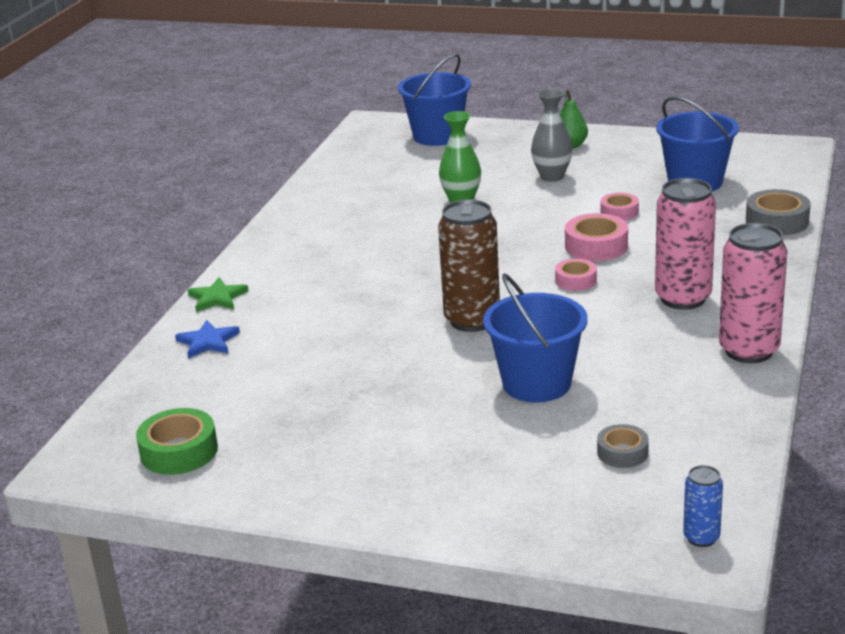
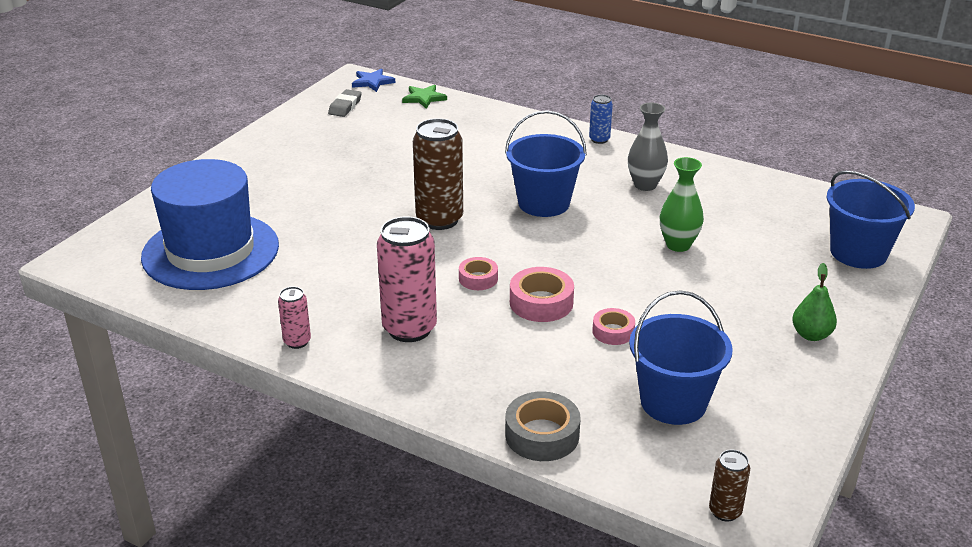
camera: 100 degrees right, 5 degrees up
green tape [136,408,218,475] -> grey eraser [328,89,362,117]
blue star [175,320,240,359] -> blue star moved to [352,69,395,92]
green star [188,277,249,312] -> green star moved to [402,85,447,109]
blue bucket [483,273,588,403] -> blue bucket moved to [505,110,587,217]
grey vase [531,89,573,182] -> grey vase moved to [628,103,668,191]
grey tape [597,424,649,468] -> blue hat [141,159,279,290]
blue can [683,465,723,547] -> blue can moved to [589,95,613,144]
pink can [719,223,787,363] -> pink can [278,287,311,349], size x0.50
none -> brown can [709,449,750,522]

